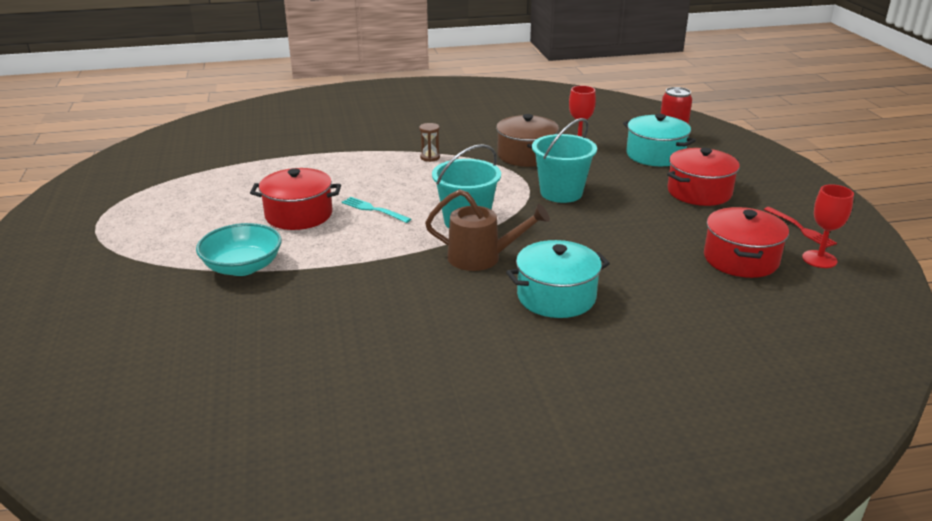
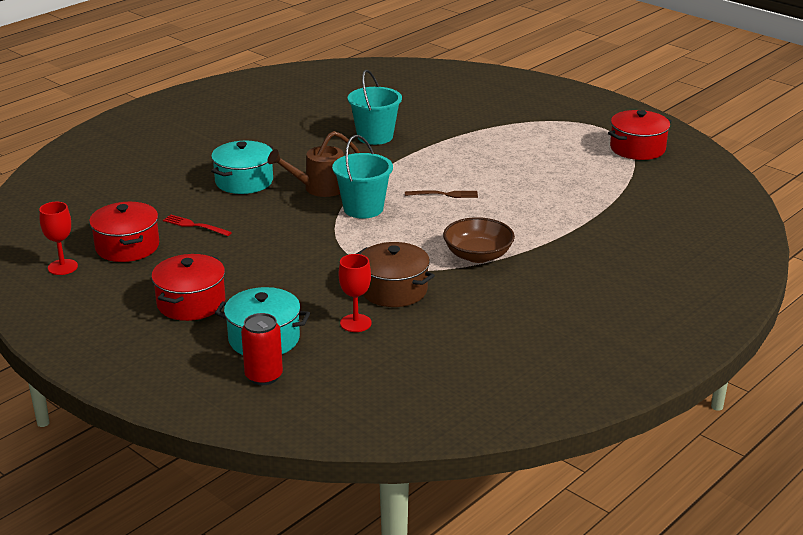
camera: 145 degrees right, 0 degrees up
turquoise bowl [196,223,282,276] -> none
red pot [250,168,341,230] -> red pot moved to [608,110,672,160]
turquoise fork [342,197,411,223] -> brown fork [405,190,478,198]
brown hourglass [419,123,440,162] -> brown bowl [443,217,515,263]
turquoise bucket [532,118,597,203] -> turquoise bucket moved to [348,70,402,145]
red fork [764,207,837,248] -> red fork moved to [163,214,232,236]

